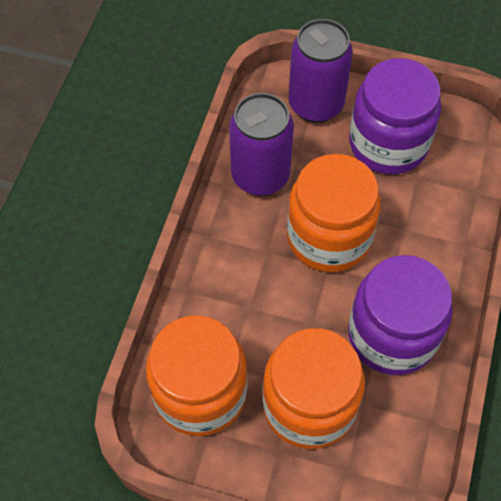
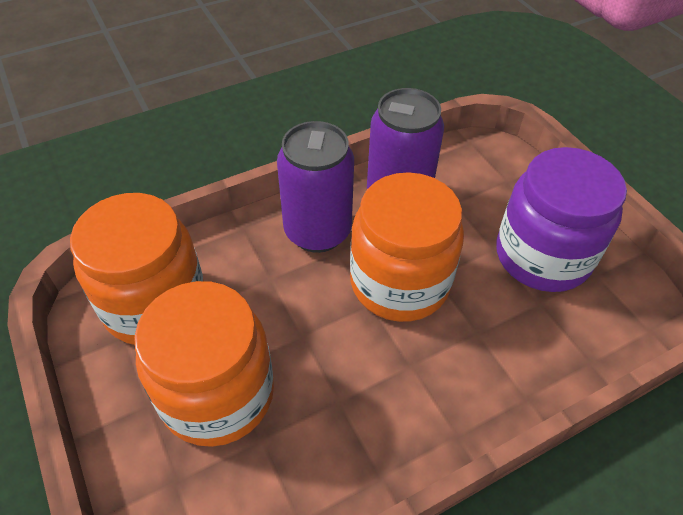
camera: 45 degrees right, 10 degrees down
purple can [288,19,353,123] -> purple can moved to [277,121,354,253]
purple jar [348,255,453,375] -> none

